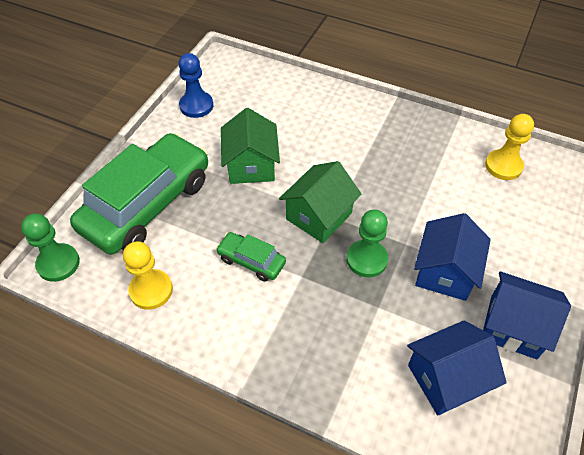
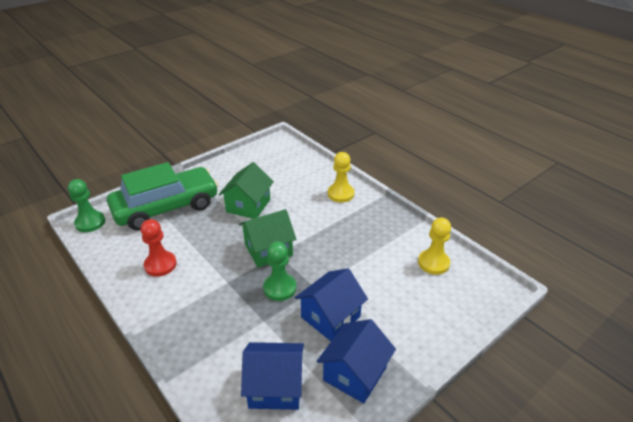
camera: 25 degrees right, 15 degrees down
yellow pawn [123,241,173,310] -> yellow pawn moved to [328,152,354,202]
blue pawn [178,53,213,118] -> none
green car [216,232,286,282] -> none
blue house [483,271,571,359] -> blue house turned 75 degrees clockwise [317,319,396,403]
none -> red pawn [140,219,177,277]

